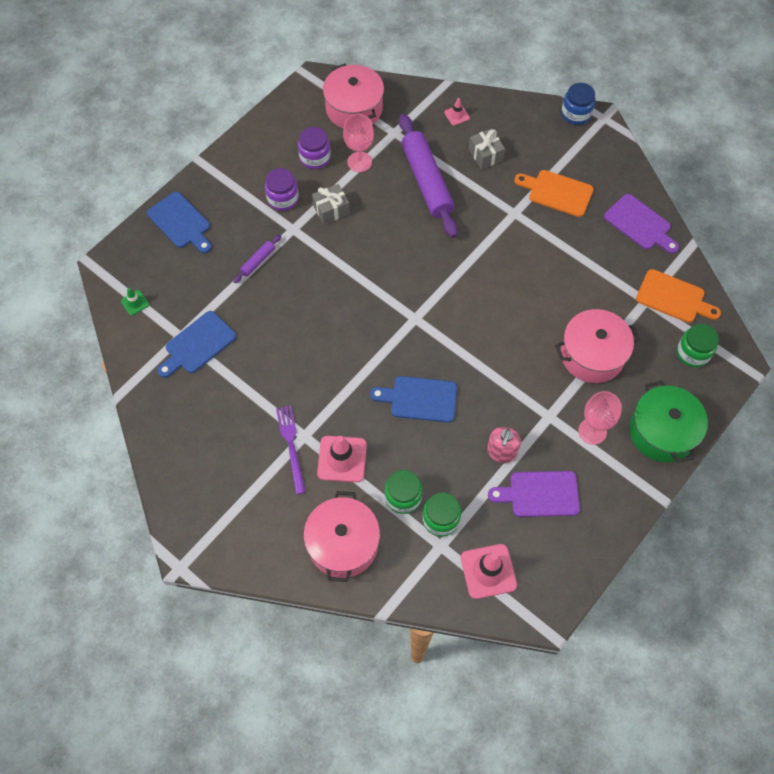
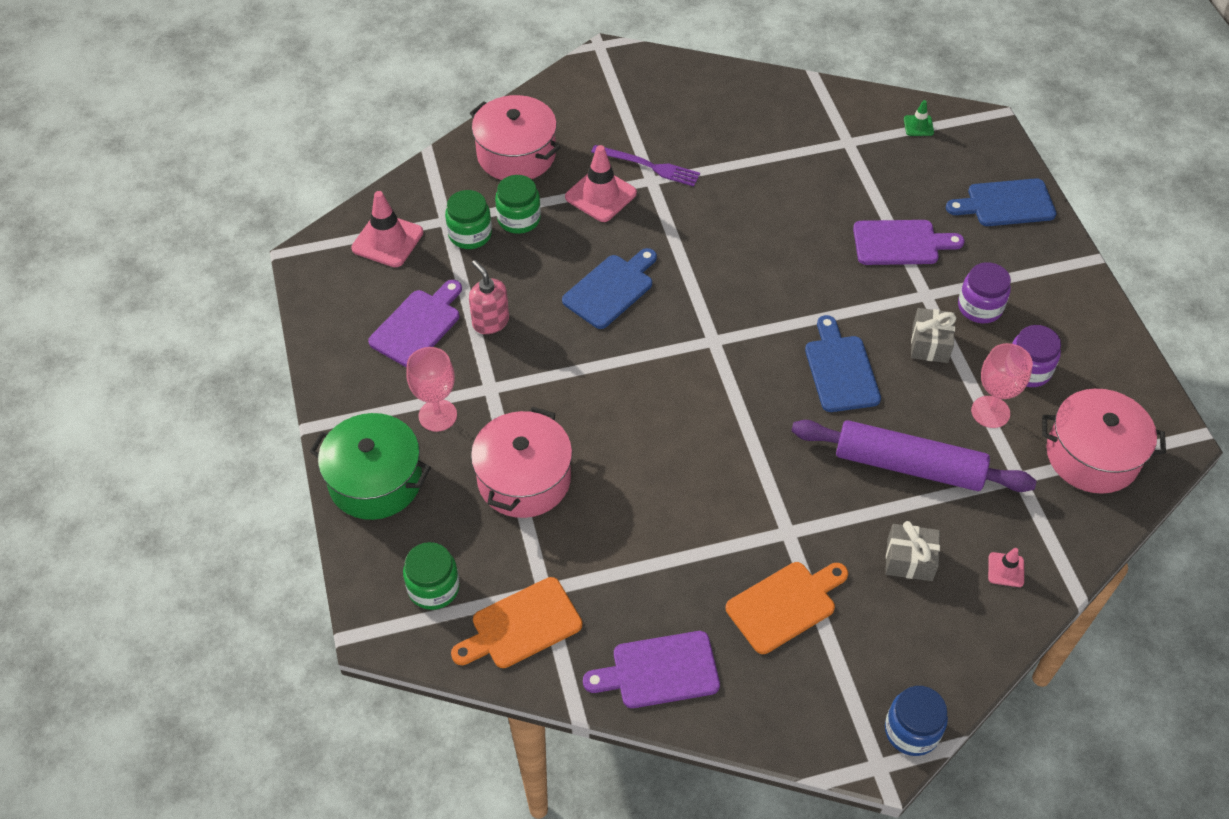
camera: 125 degrees right, 10 degrees down
blue cutting board [157,311,236,378] -> blue cutting board moved to [805,315,881,412]
purple rolling pin [233,235,281,283] -> purple cutting board [853,220,964,265]

